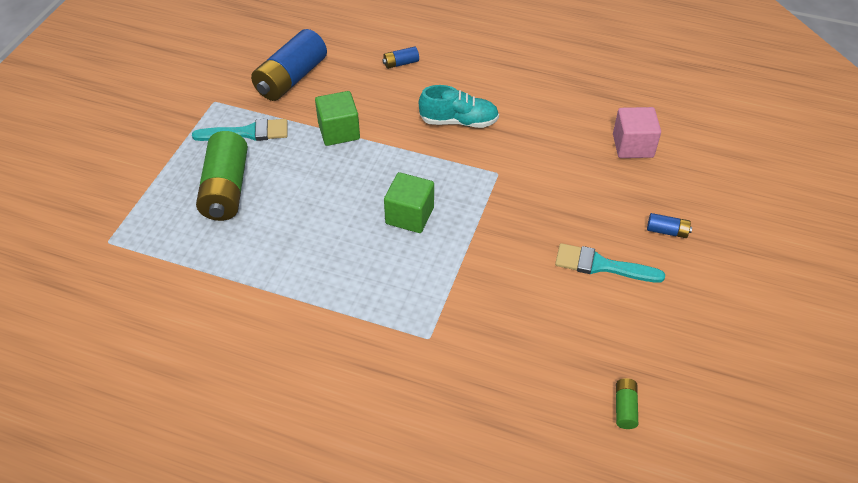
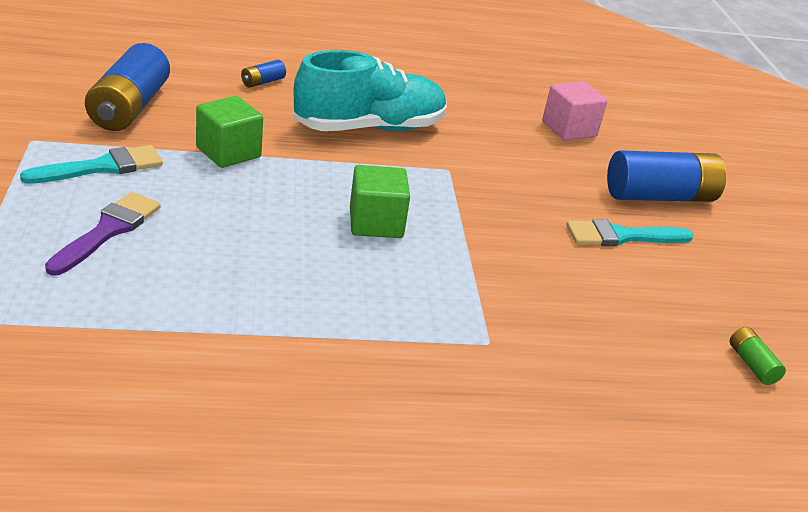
camera: 30 degrees left, 15 degrees down
green battery [196,131,248,221] -> purple brush [45,192,161,276]
turquoise shoe [419,85,499,128] -> turquoise shoe [294,50,447,131], size x1.60
blue battery [647,213,692,238] -> blue battery [607,150,726,202], size x2.28

